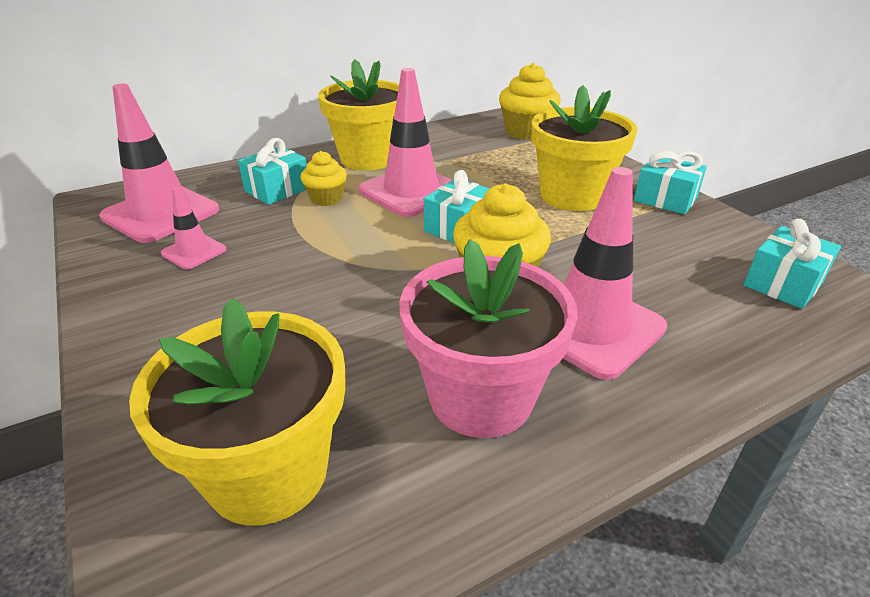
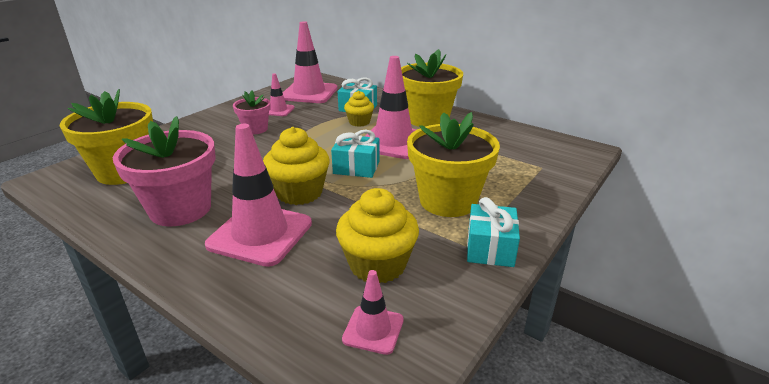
camera: 65 degrees right, 5 degrees down
yellow cupcake [499,63,561,140] -> yellow cupcake moved to [336,188,419,283]
turquoise gift [744,219,841,309] -> pink traffic cone [342,270,404,355]
none -> pink flower pot [233,90,271,134]

